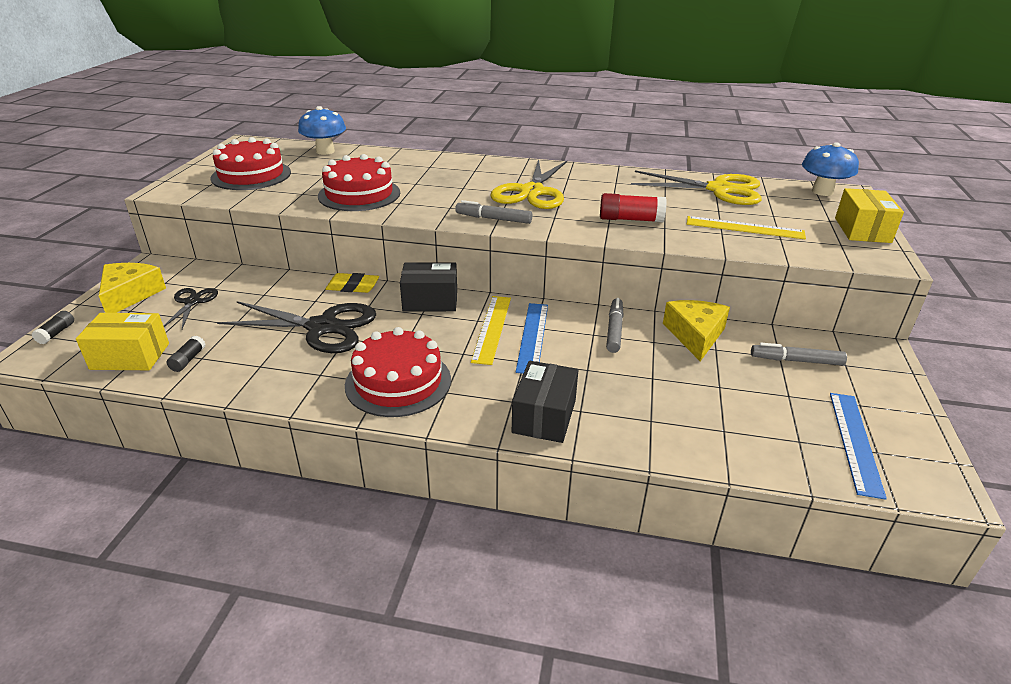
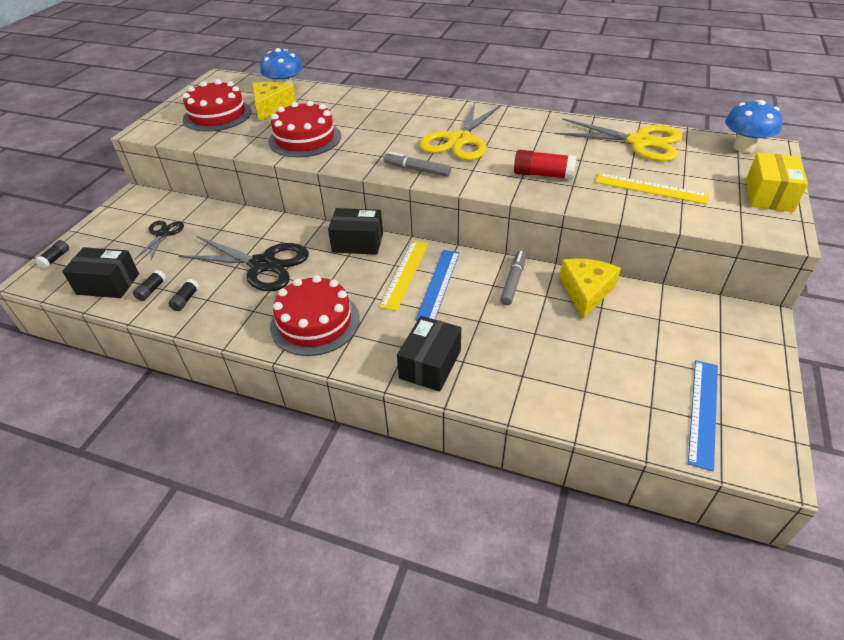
camera: 10 degrees right, 10 degrees up
yellow box [76,313,169,370] -> black box [62,247,139,298]
yellow cheese [99,263,166,313] -> yellow cheese moved to [252,82,296,122]
yellow eraser [325,273,379,293] -> none
grey marker [751,343,847,365] -> none
none -> black glue stick [168,279,199,311]

